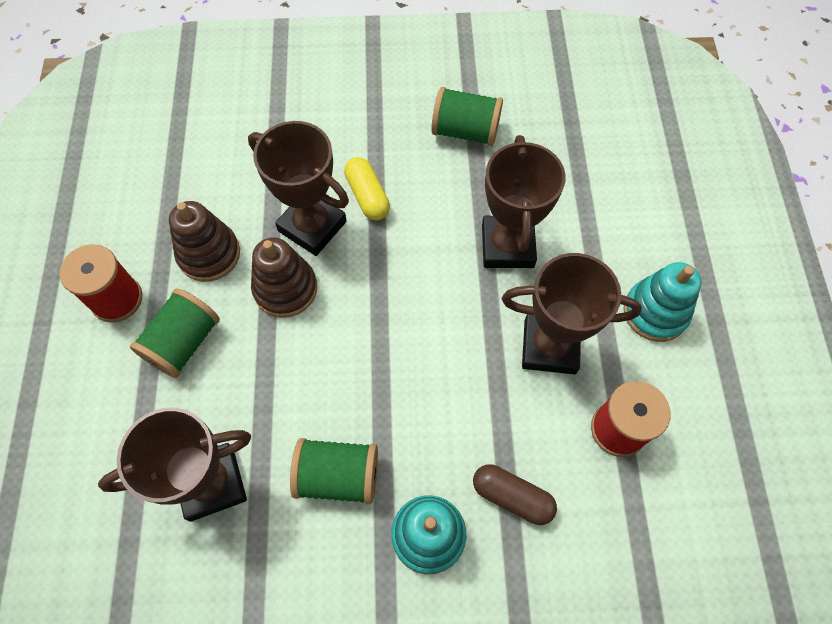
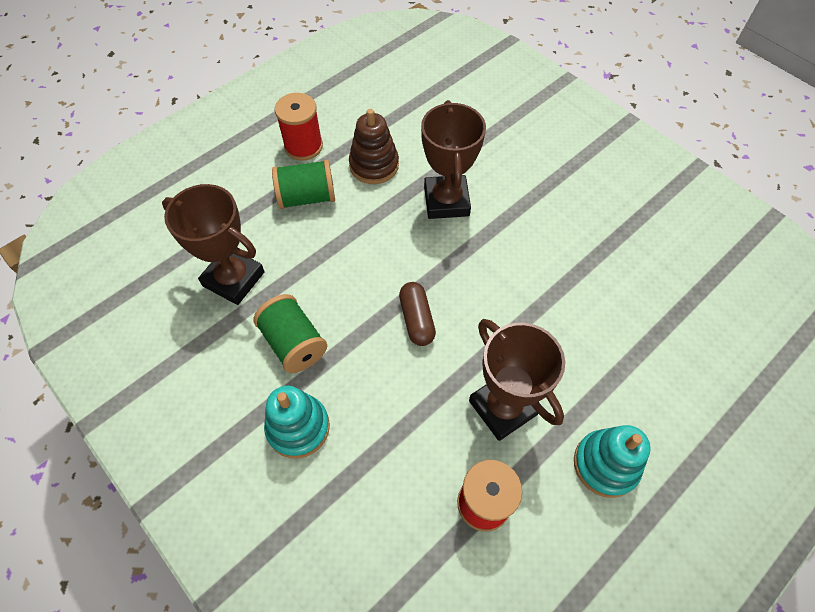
camera: 50 degrees right, 5 degrees down
brown stacking toy [251,238,317,318] -> none
yellow capsule [344,157,390,220] -> none
green spool [431,87,503,146] -> none
brown capsule [473,464,557,525] -> brown capsule moved to [399,282,436,346]
brown trophy [482,135,566,268] -> none

